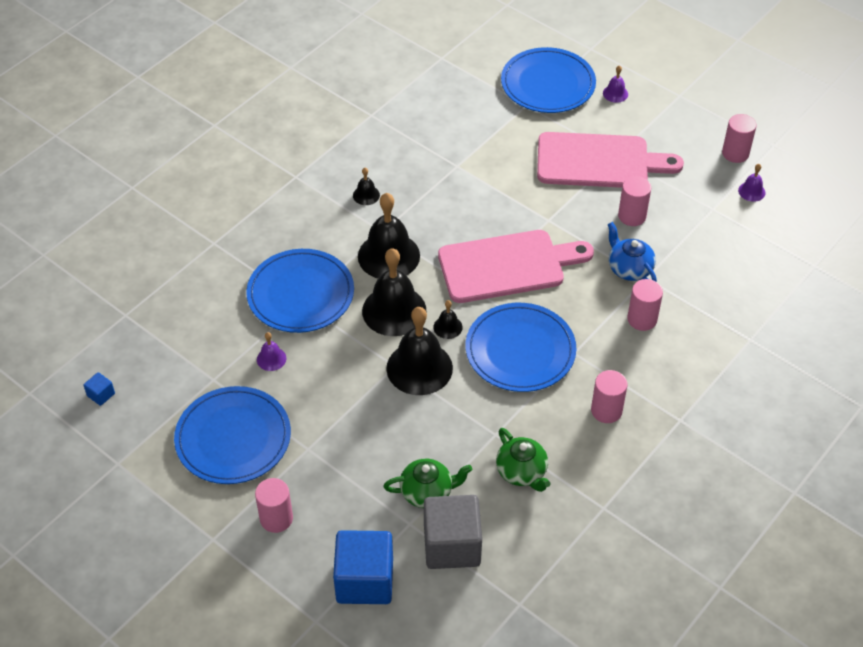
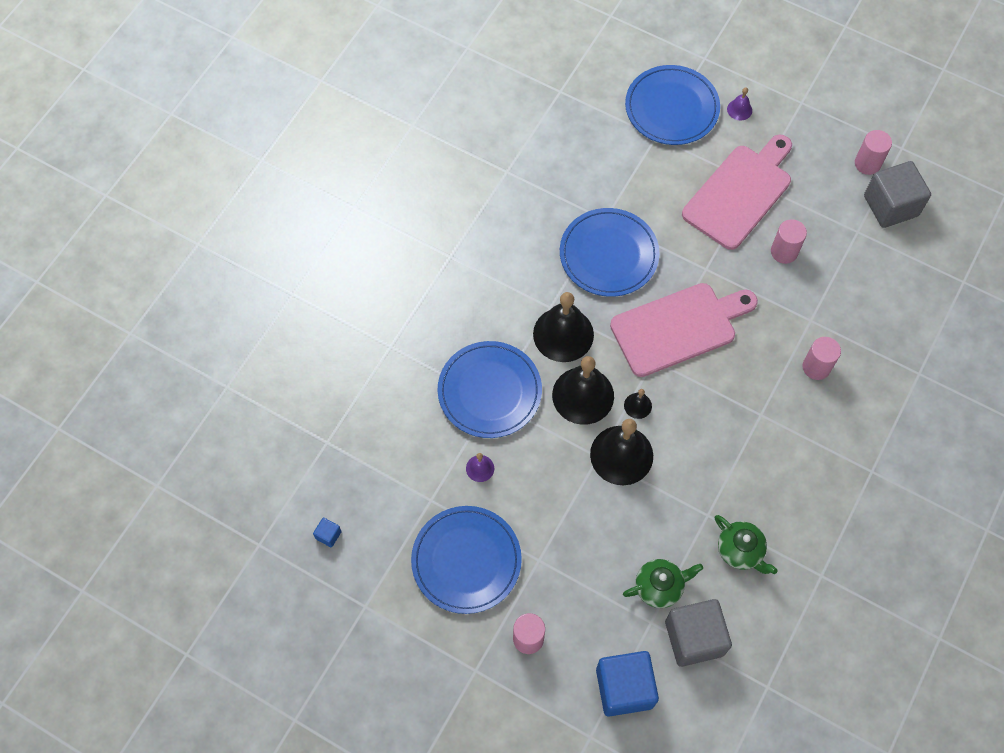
camera: 10 degrees left, 15 degrees up
black bell [353,168,380,205] -> none
blue plate [466,303,576,392] -> blue plate moved to [560,208,660,297]
pink cutting board [537,132,684,188] -> pink cutting board turned 45 degrees counterclockwise [682,135,792,250]
pink cylinder [591,370,628,423] -> none
blue teapot [608,222,657,282] -> none
purple bell [738,164,765,202] -> grey cube [864,161,931,228]

